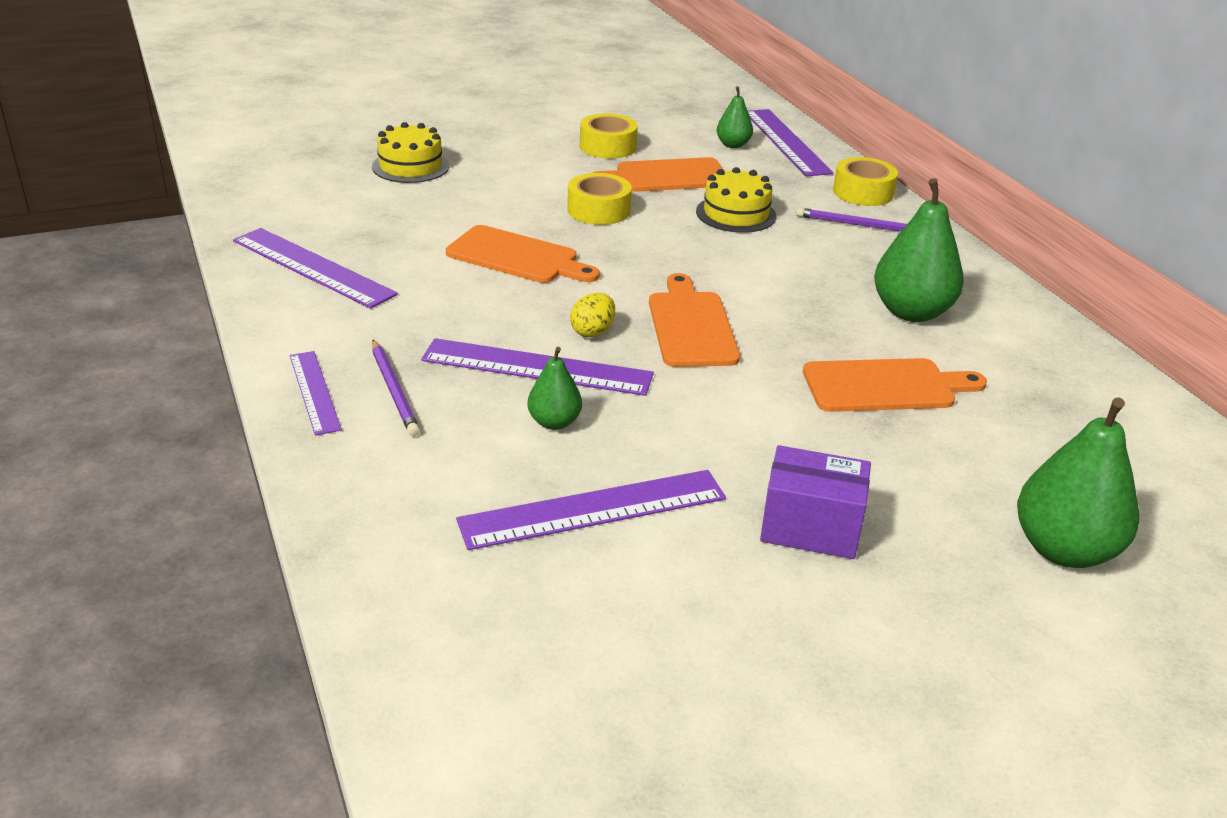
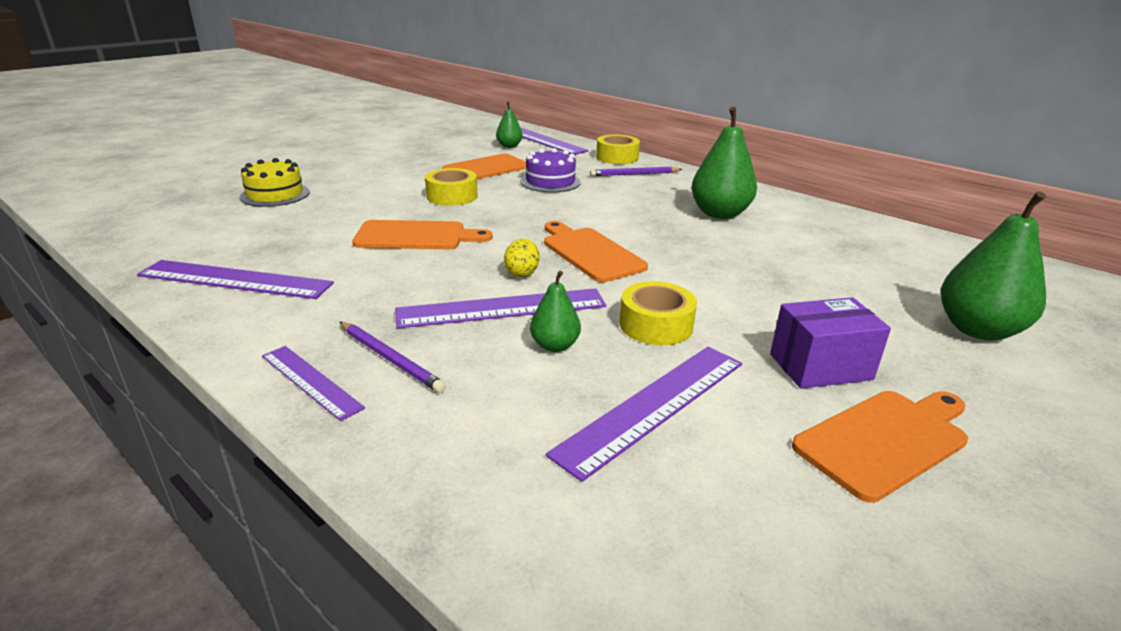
camera: 25 degrees left, 5 degrees down
yellow tape [580,113,638,159] -> yellow tape moved to [620,281,697,345]
yellow cake [696,167,776,233] -> purple cake [520,148,581,192]
orange cutting board [803,358,987,412] -> orange cutting board moved to [792,391,968,503]

